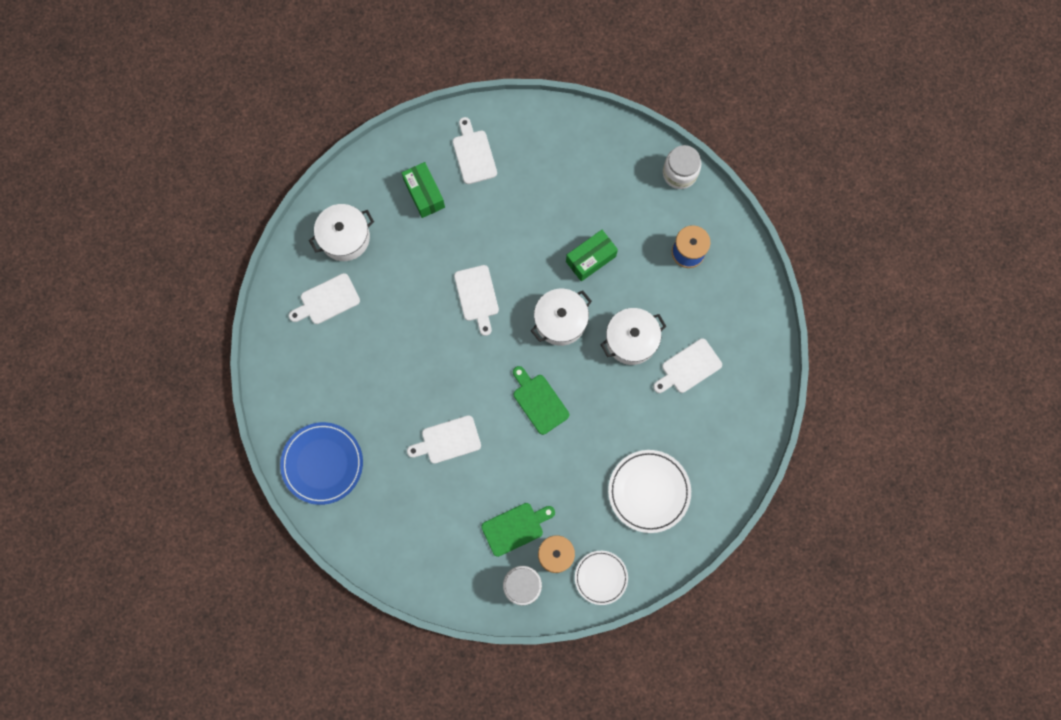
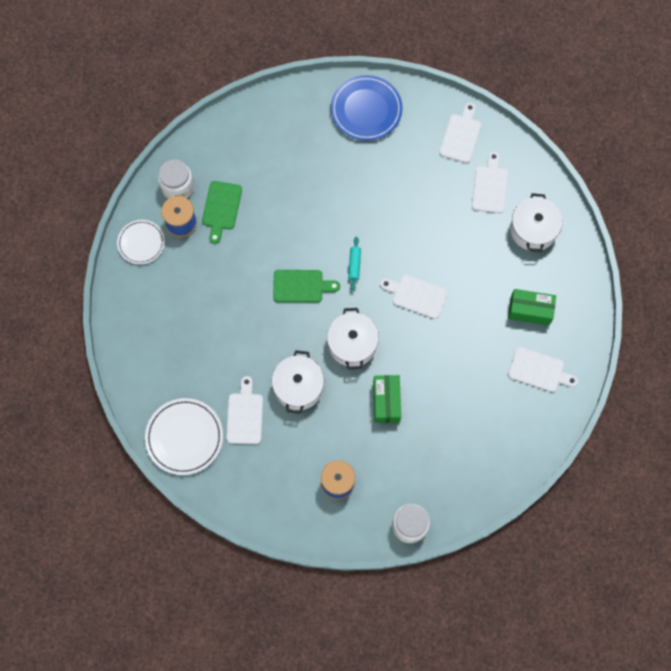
camera: 125 degrees right, 5 degrees down
white cutting board [407,415,481,464] -> white cutting board moved to [439,103,481,163]
white plate [608,450,691,533] -> white plate moved to [145,398,223,475]
none -> turquoise rolling pin [348,237,361,291]

